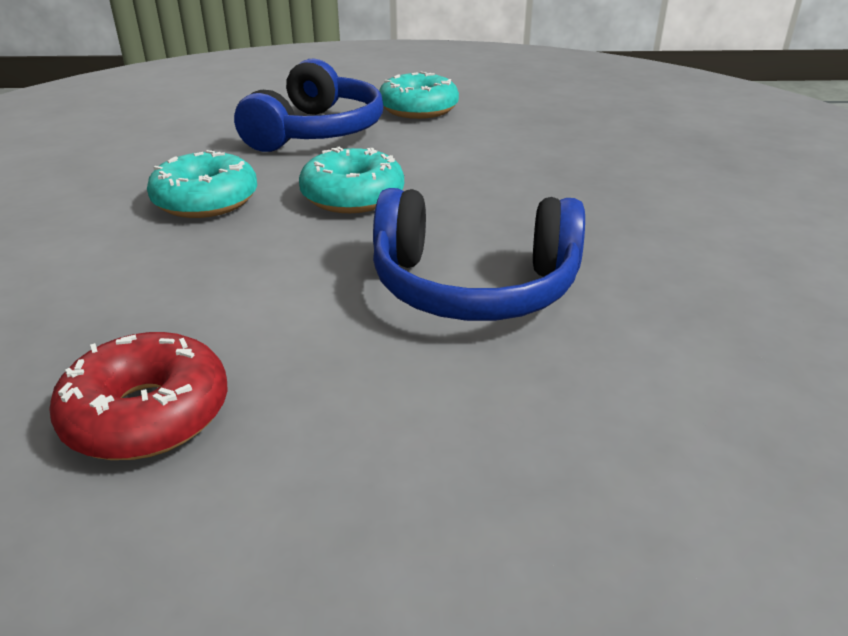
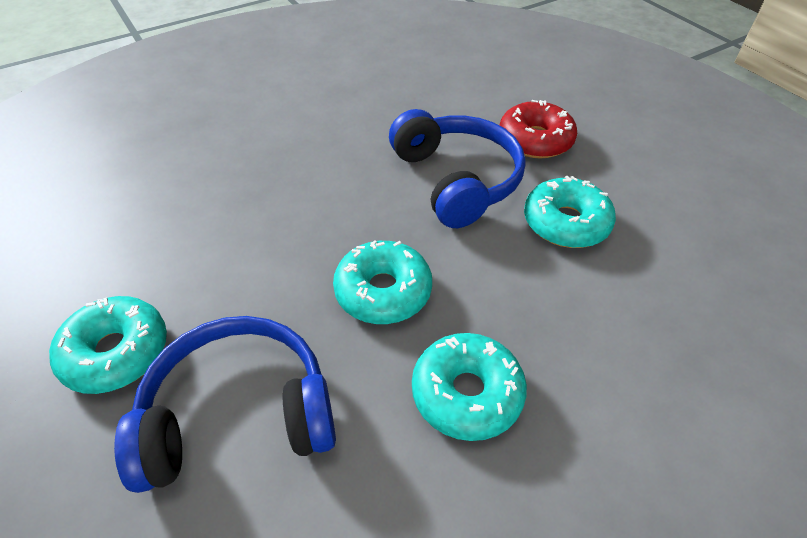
camera: 120 degrees left, 15 degrees up
red donut [49,332,228,460] -> red donut moved to [500,100,577,158]
none -> turquoise donut [524,176,616,248]

